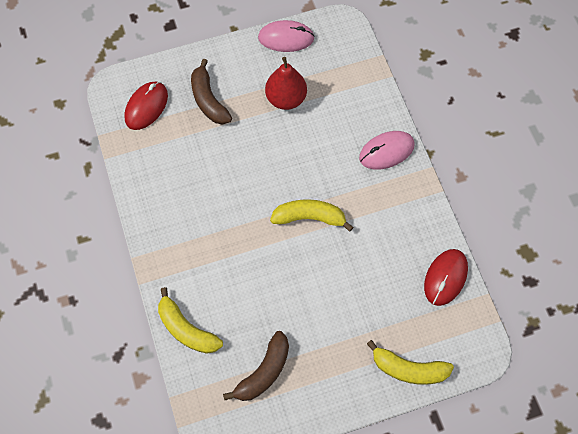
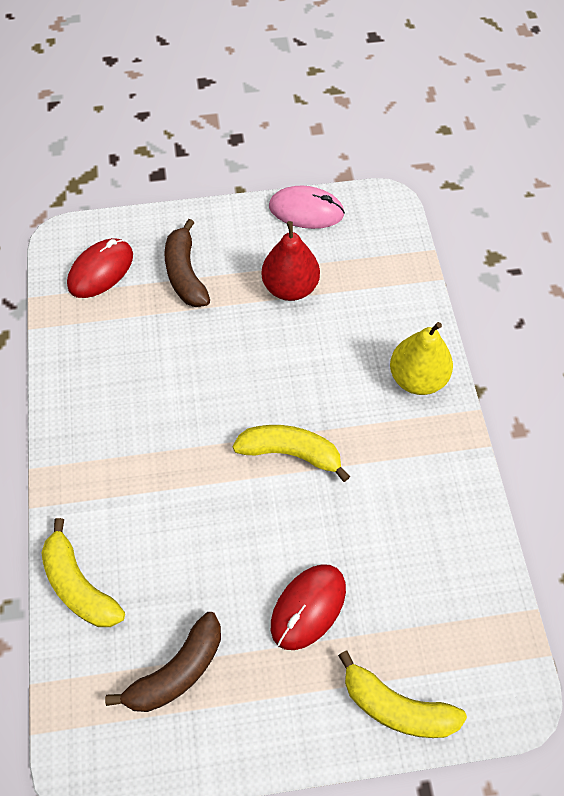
camera: 10 degrees right, 5 degrees down
pink mouse [359,131,415,169] -> yellow pear [390,322,453,395]
red mouse [424,249,468,306] -> red mouse moved to [271,564,346,650]

